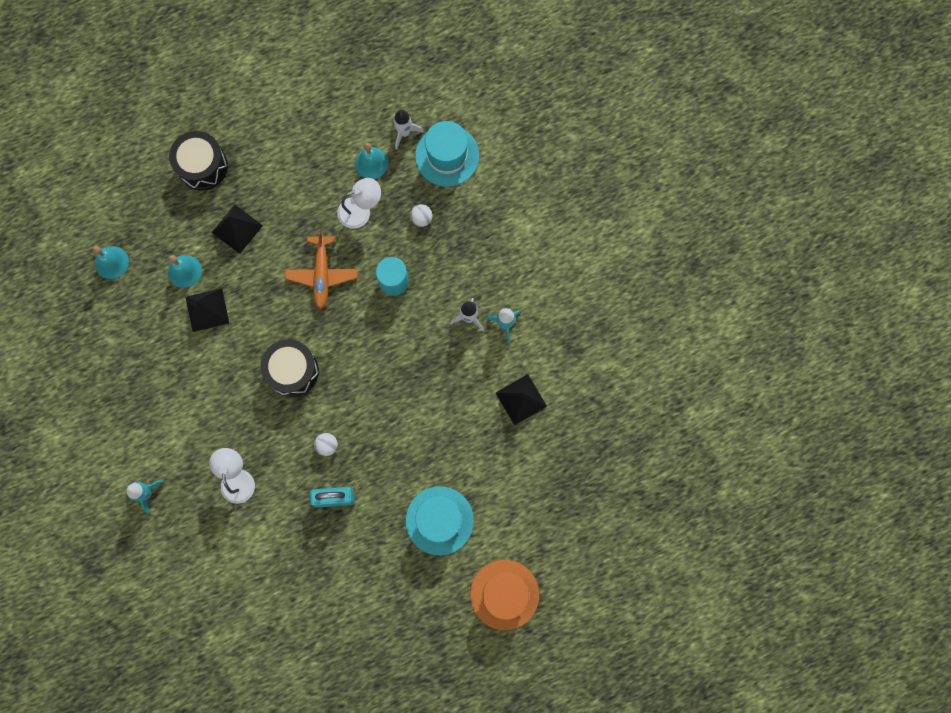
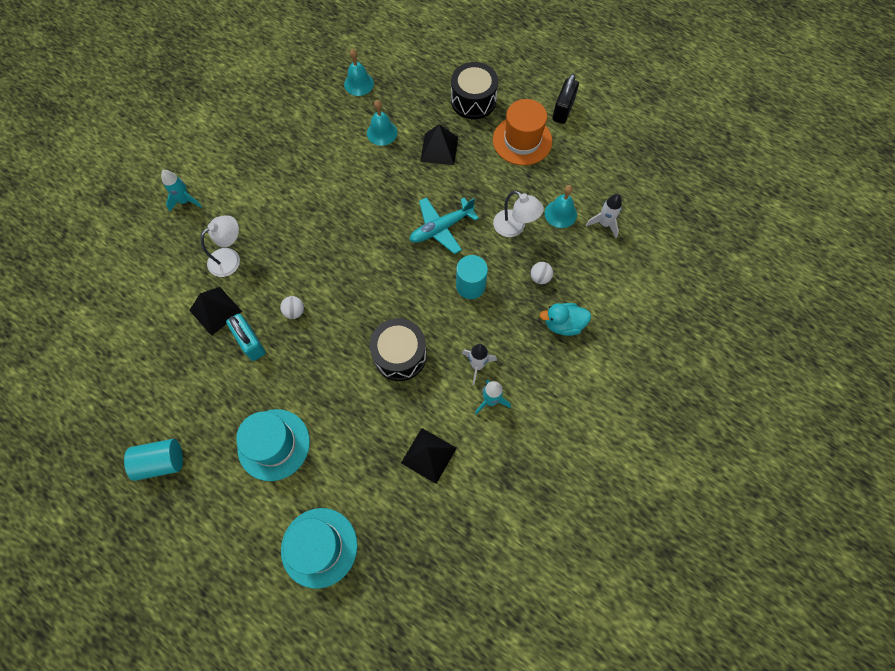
camera: 60 degrees right, 10 degrees down
black pyramid [186,288,229,332] -> black pyramid moved to [189,287,242,336]
black drum [261,339,319,397] -> black drum moved to [369,318,427,381]
orange plane [285,229,357,309] -> turquoise plane [410,197,479,254]
turquoise hat [415,121,479,186] -> turquoise hat moved to [281,508,357,589]
orange hat [470,560,539,630] -> orange hat moved to [493,99,552,165]
none -> turquoise cylinder [124,439,183,481]
none -> turquoise duck [540,303,591,336]
none -> black padlock [552,74,579,124]

